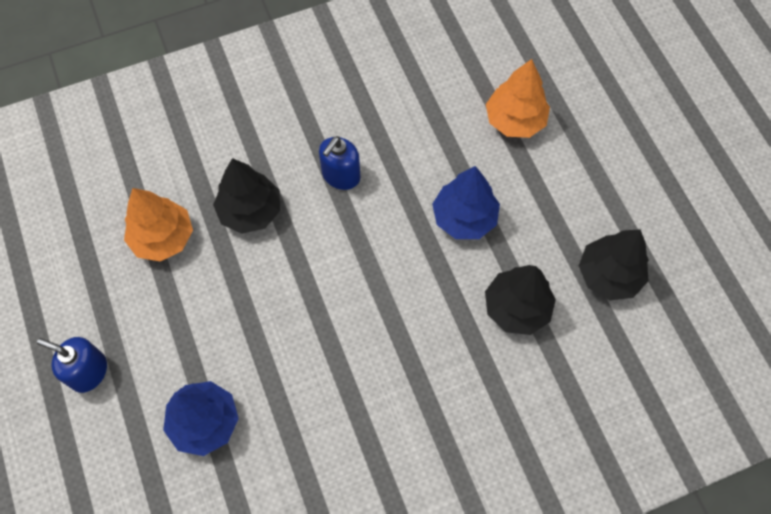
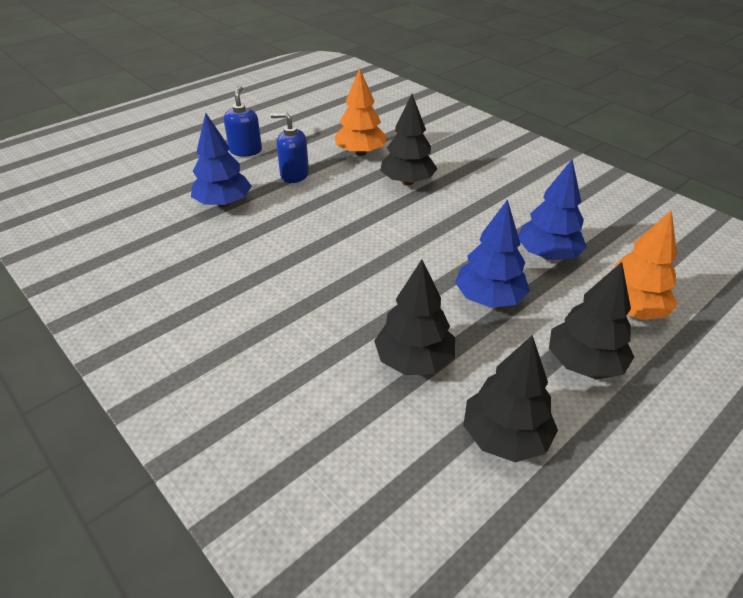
camera: 70 degrees right, 25 degrees down
blue soap dispenser [319,136,360,190] -> blue soap dispenser moved to [270,112,309,183]
none -> blue tree [518,159,587,260]
none -> black tree [549,262,634,380]

